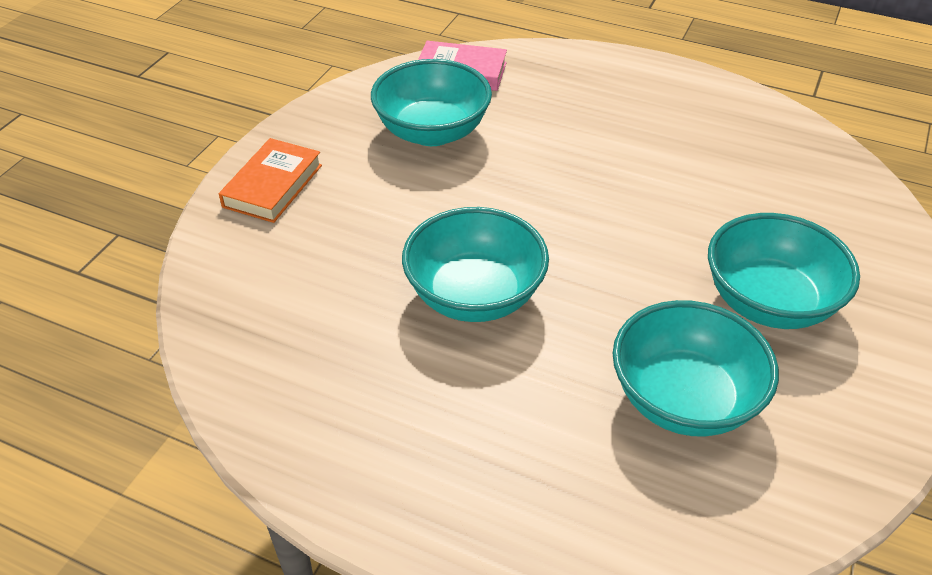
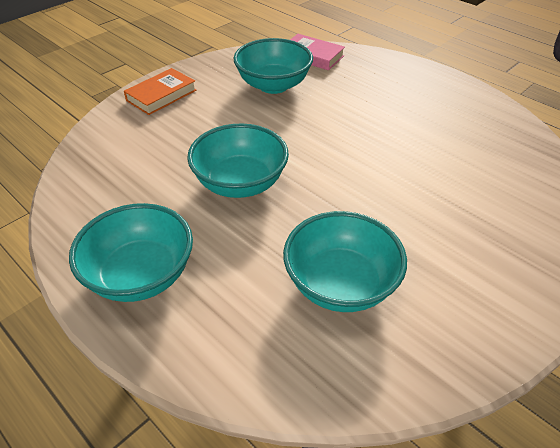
camera: 20 degrees right, 0 degrees up
turquoise bowl [708,213,860,329] -> turquoise bowl moved to [69,203,193,302]

